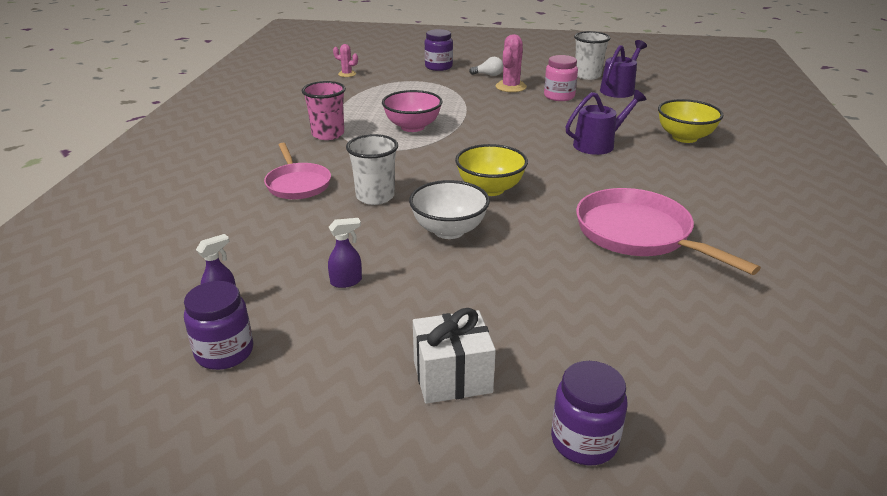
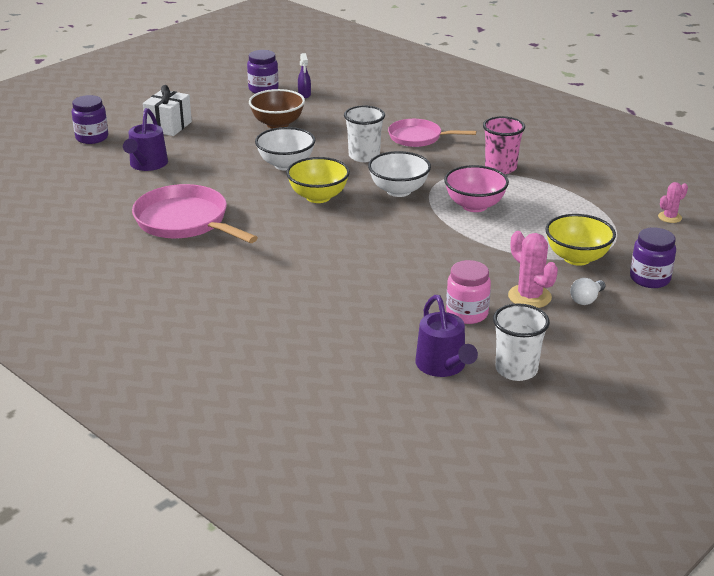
camera: 125 degrees right, 0 degrees up
purple spray bottle [328,218,362,288] -> brown bowl [249,89,305,129]
purple watering can [565,90,646,155] -> purple watering can moved to [123,108,168,171]
pink pan [576,188,761,275] -> pink pan turned 135 degrees counterclockwise [132,184,258,243]
yellow bowl [658,99,723,143] -> yellow bowl moved to [546,214,616,266]
none -> white bowl [368,151,431,197]

